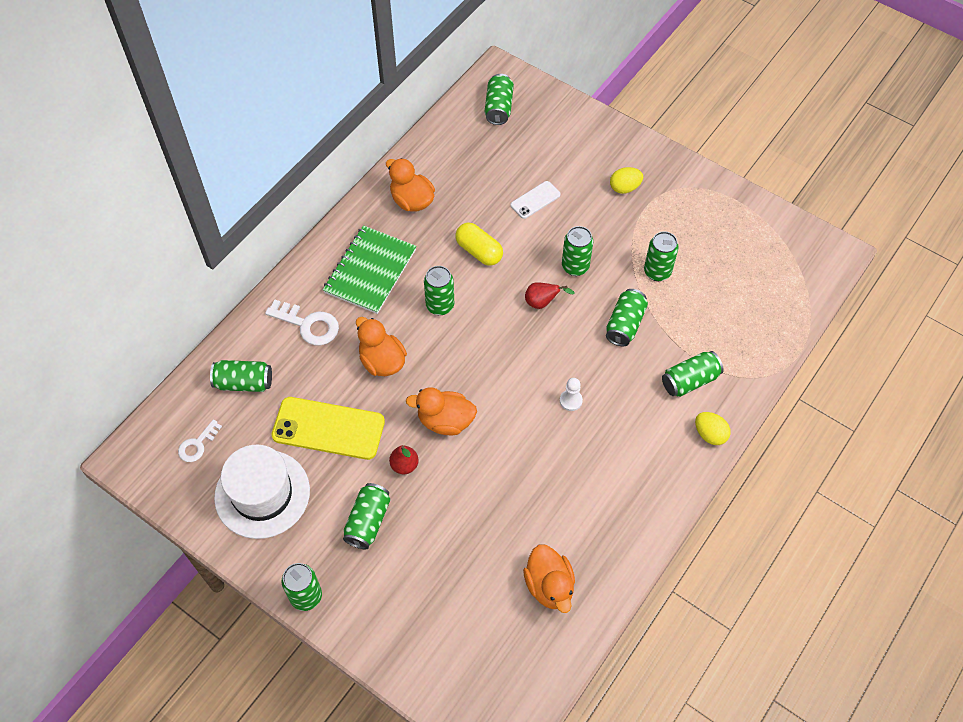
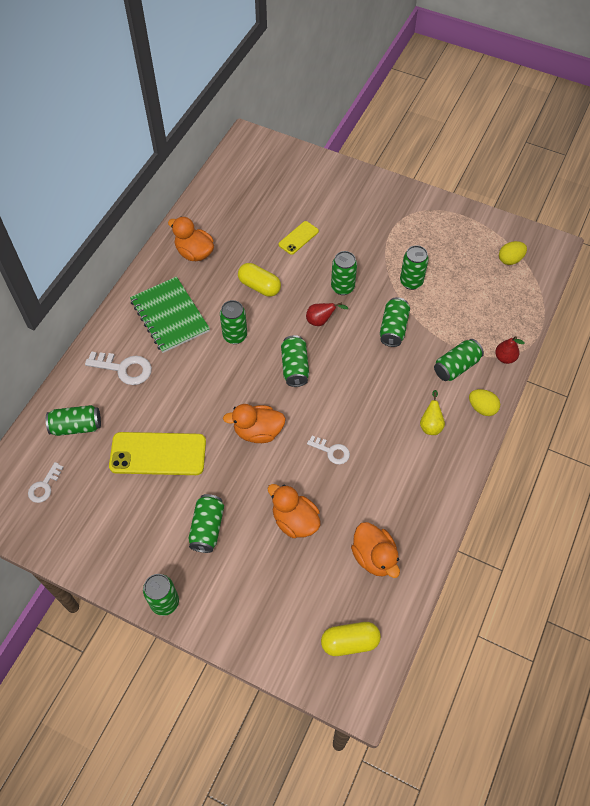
camera: 10 degrees left, 0 degrees up
white hat [214,445,310,539] -> none
green notebook [323,225,416,314] -> green notebook turned 45 degrees counterclockwise [130,276,210,353]
orange duck [356,317,407,376] -> orange duck moved to [267,484,320,538]
red pear [389,445,419,474] -> red pear moved to [495,336,525,364]
green can [485,74,514,125] -> green can moved to [281,335,309,387]
white phone [510,181,561,219] -> yellow phone [278,221,319,255]
white pawn [560,378,583,411] -> none
yellow egg [610,167,643,194] -> yellow egg moved to [499,241,527,265]
none -> white key [307,436,350,464]
none -> yellow capsule [321,622,381,656]
none -> yellow pear [420,390,445,435]

